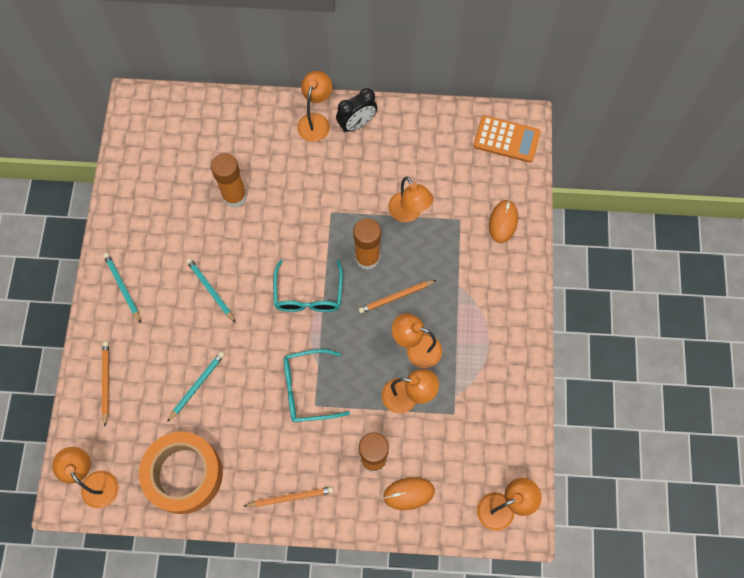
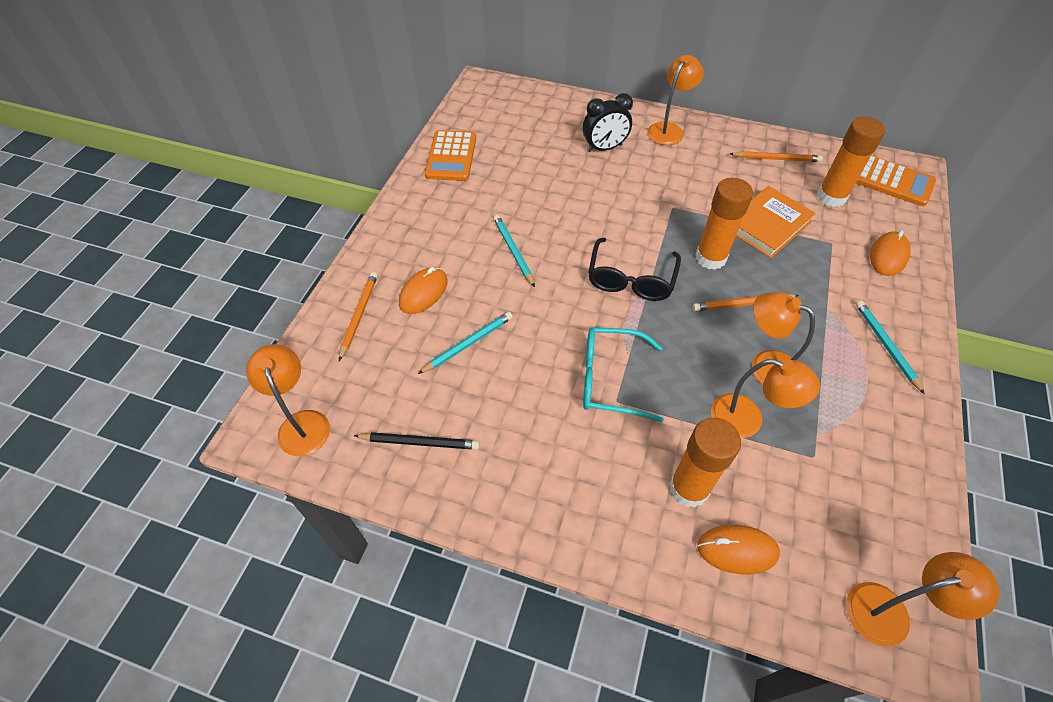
camera: 15 degrees right, 15 degrees down
turquoise pencil [103,253,141,323] -> turquoise pencil moved to [856,301,925,394]
orange tape [139,431,223,514] -> black pencil [354,432,480,450]
orange glue stick [211,153,247,208] -> orange glue stick moved to [817,117,885,207]
orange pencil [244,487,334,507] -> orange pencil moved to [730,151,823,162]
turquoise glasses [273,260,343,312] -> black glasses [588,238,681,301]
black clock [336,88,377,133] -> black clock moved to [583,93,633,152]
orange lamp [388,177,433,222] -> orange book [736,186,816,258]
none -> orange mouse [399,267,447,314]
none -> orange calculator [425,130,476,181]

